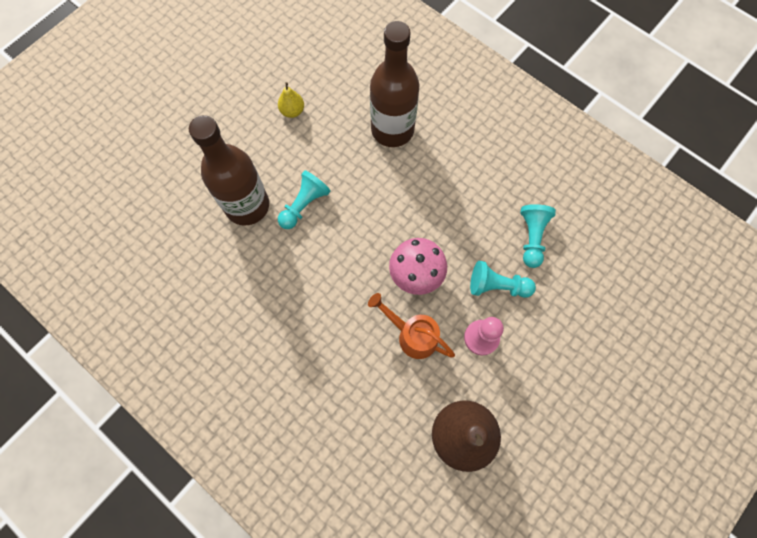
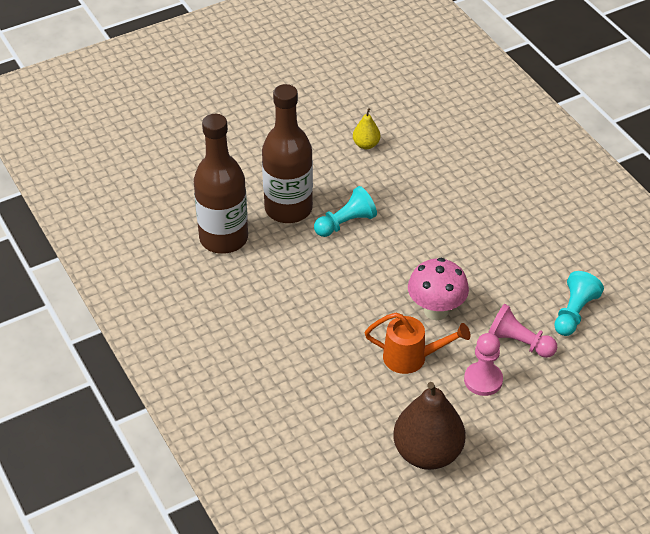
camera: 20 degrees right, 25 degrees down
orange watering can [368,293,455,359] -> orange watering can turned 135 degrees clockwise [365,313,470,374]
brown bottle [370,21,419,147] -> brown bottle moved to [194,114,248,254]
turquoise pawn [470,261,536,298] -> pink pawn [488,304,557,358]

